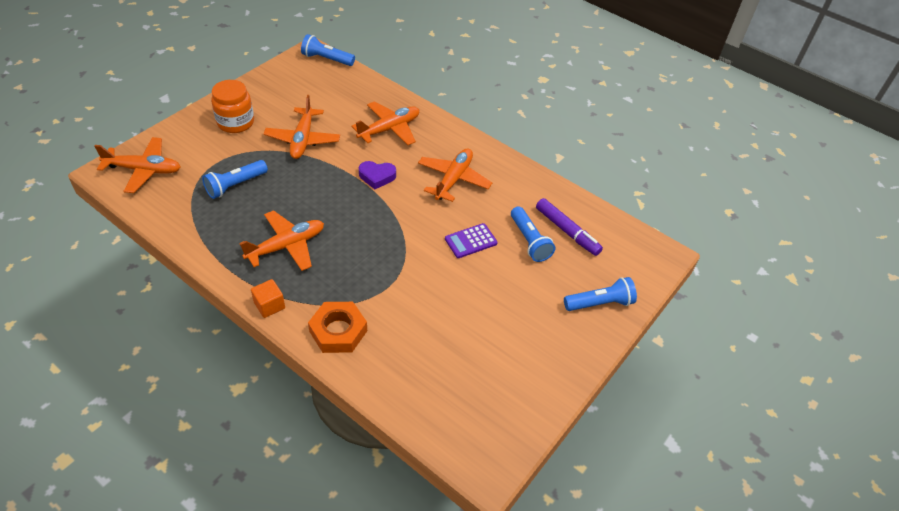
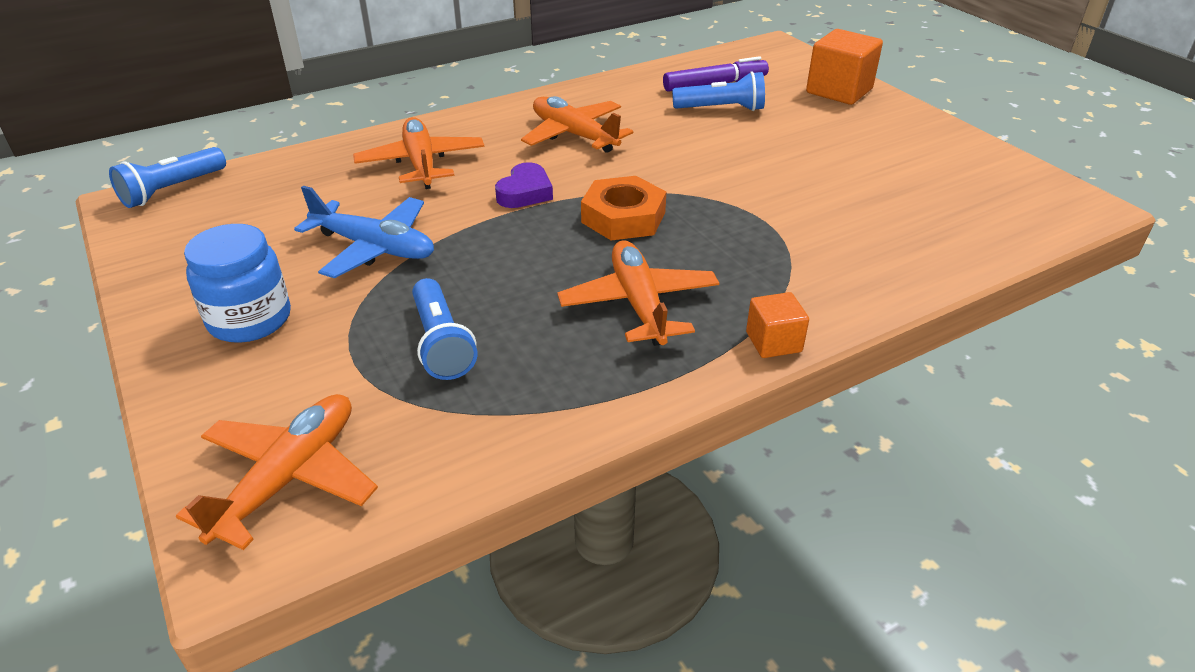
camera: 65 degrees left, 10 degrees down
orange jar [211,80,254,133] -> blue jar [184,224,291,343]
orange plane [263,95,340,159] -> blue plane [294,185,434,278]
orange nut [308,302,367,353] -> orange nut moved to [581,176,667,240]
purple calculator [445,223,497,258] -> none
blue flashlight [564,277,637,311] -> orange cube [806,29,883,105]

